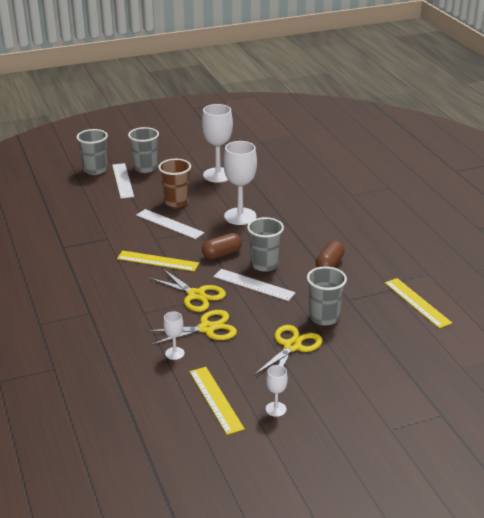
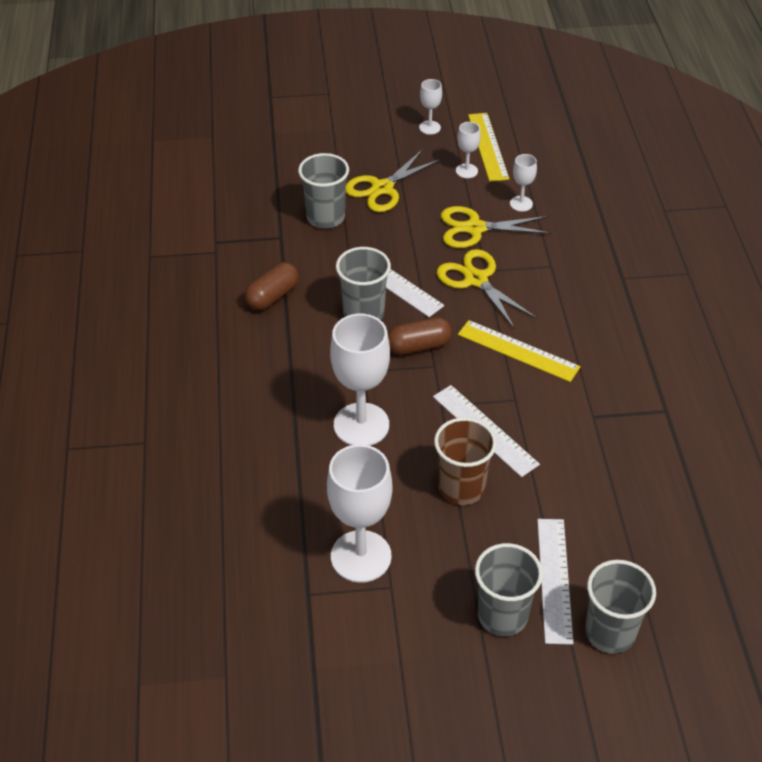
camera: 165 degrees left, 15 degrees up
yellow ruler [385,278,452,328] -> none
none -> white goblet [456,122,481,178]

